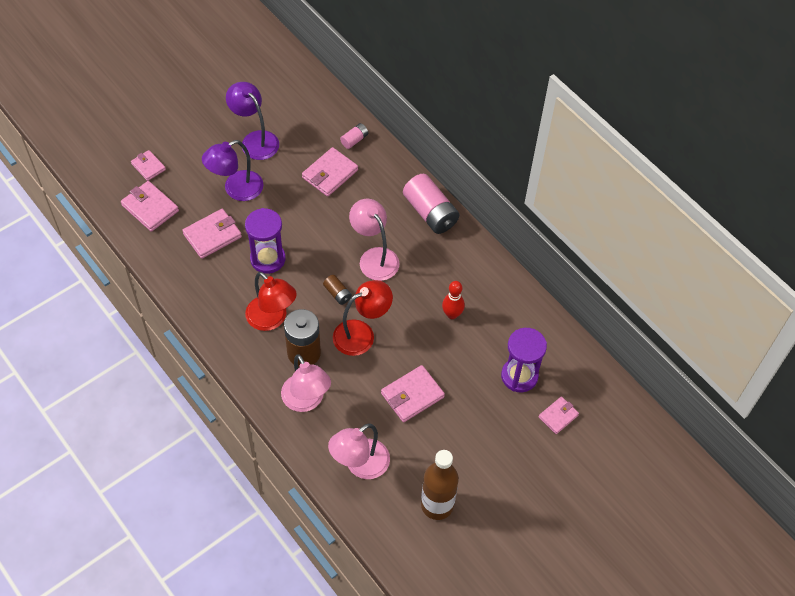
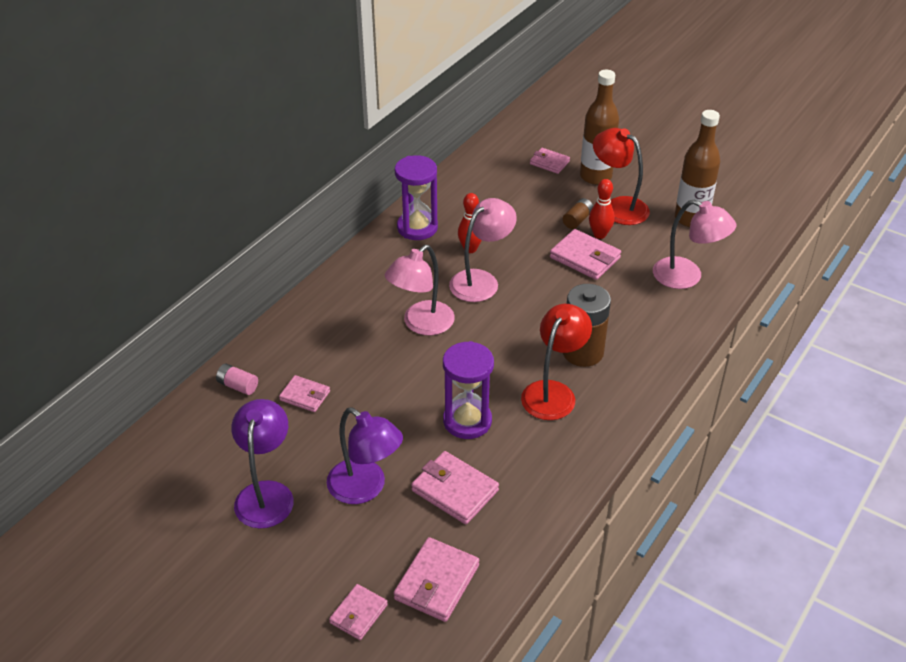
camera: 105 degrees left, 15 degrees down
purple lamp [226,82,279,160] -> purple lamp turned 150 degrees clockwise [231,399,294,529]
pink lamp [281,354,331,412] -> pink lamp moved to [449,198,517,302]
pink wallet [302,147,358,197] -> pink wallet [279,375,330,412], size x0.63
brown battery [323,275,352,305] -> brown battery moved to [563,198,593,229]
red lamp [333,280,393,356] -> red lamp moved to [593,128,650,225]
pink battery [403,174,459,234] -> none
purple hourglass [501,328,547,392] -> purple hourglass moved to [395,155,438,240]
none -> brown bottle [580,70,619,185]
none -> red bowling pin [589,179,615,239]

